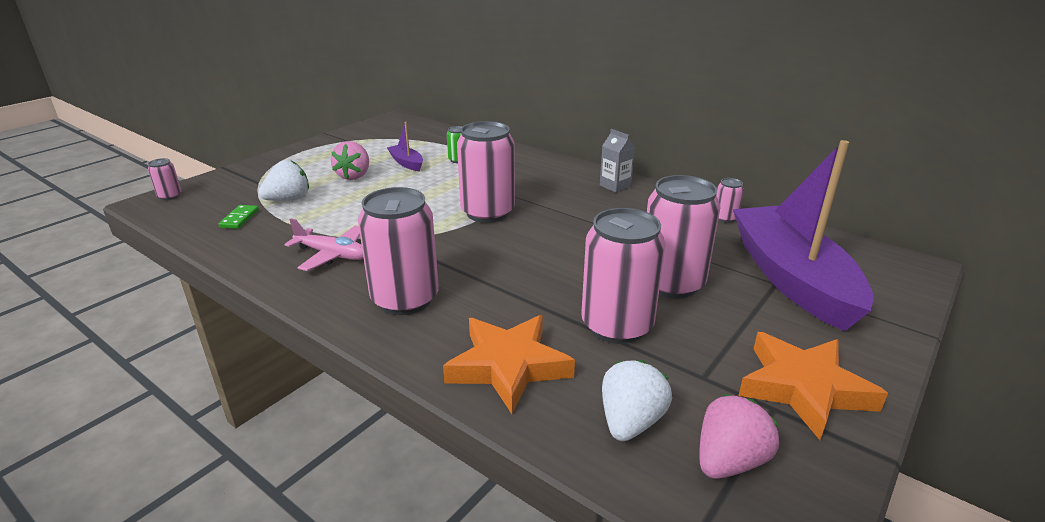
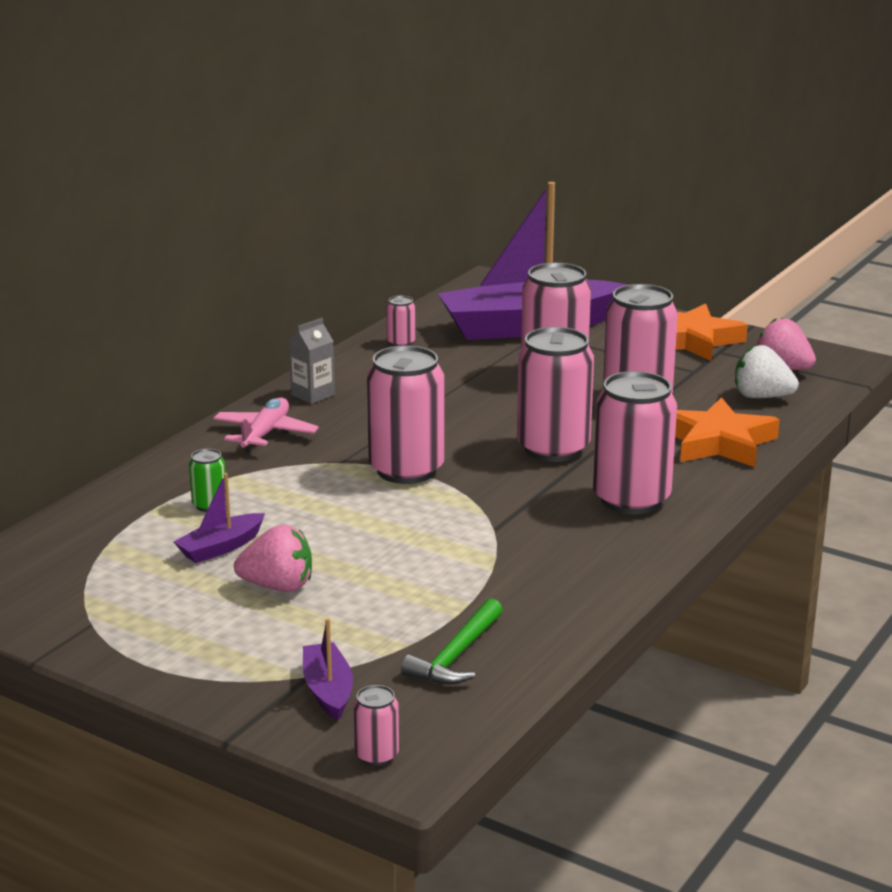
camera: 95 degrees left, 5 degrees down
green domino [219,205,259,229] -> green hammer [401,598,503,685]
white strawberry [259,160,309,201] -> none
pink plane [284,219,364,271] -> pink plane moved to [213,397,319,453]
none -> purple boat [303,618,353,721]
none -> pink can [517,327,594,462]

